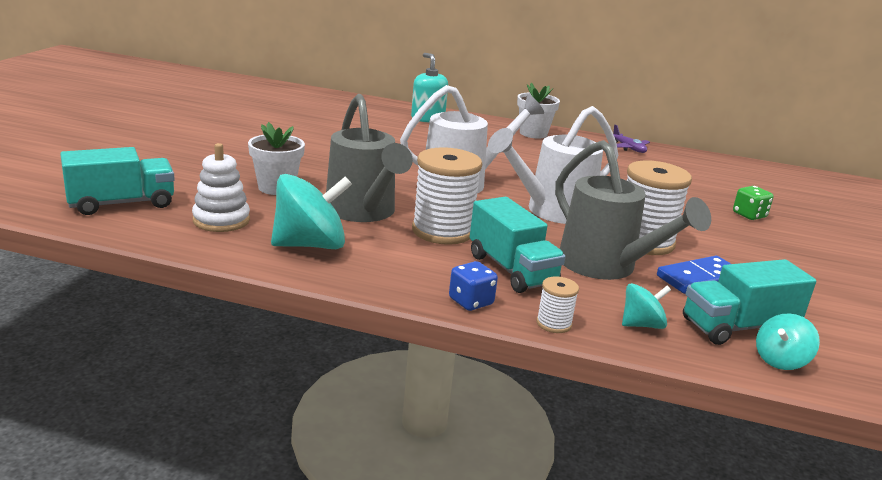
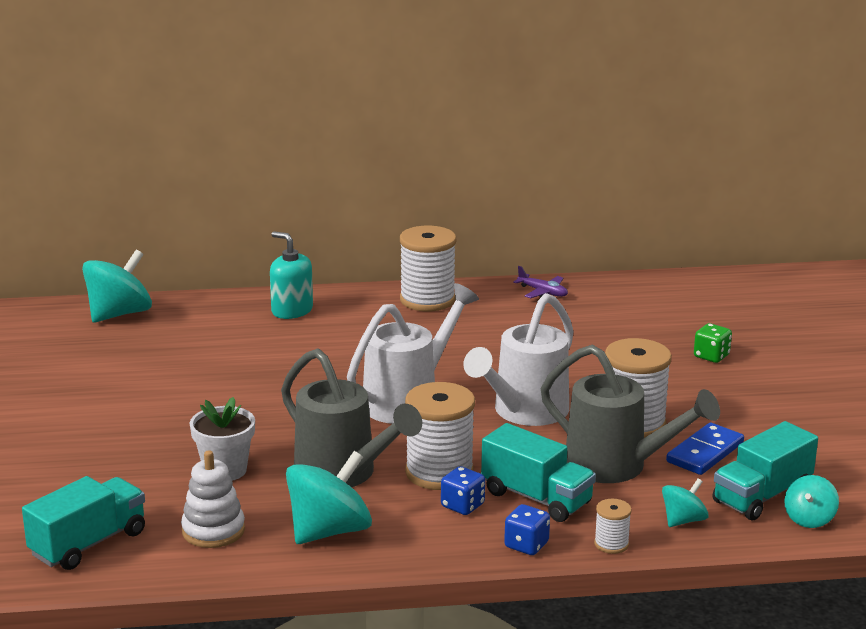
camera: 20 degrees left, 0 degrees up
white flower pot [517,83,560,138] -> white spool [400,226,456,311]
none -> turquoise spinning top [82,250,152,322]
none -> blue dice [441,466,485,515]

